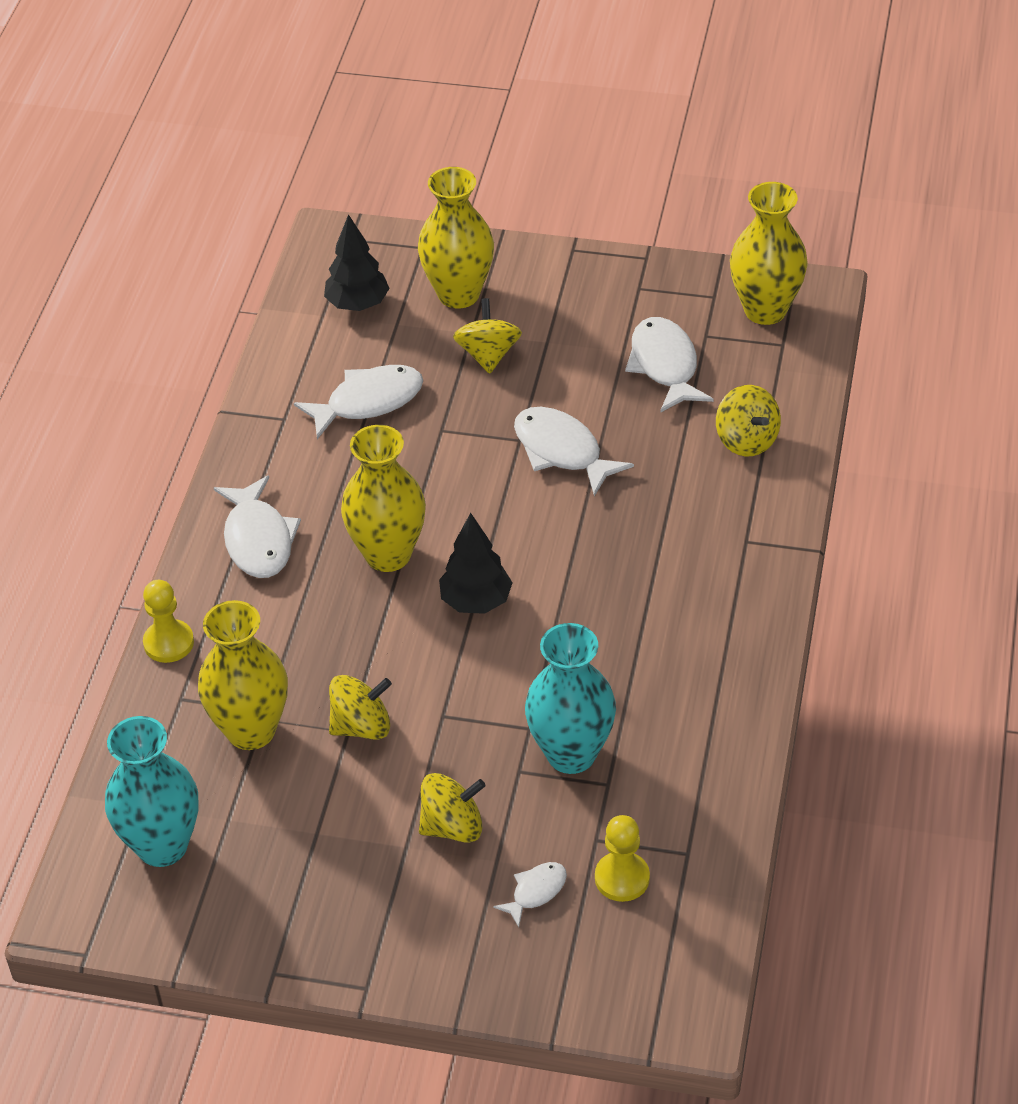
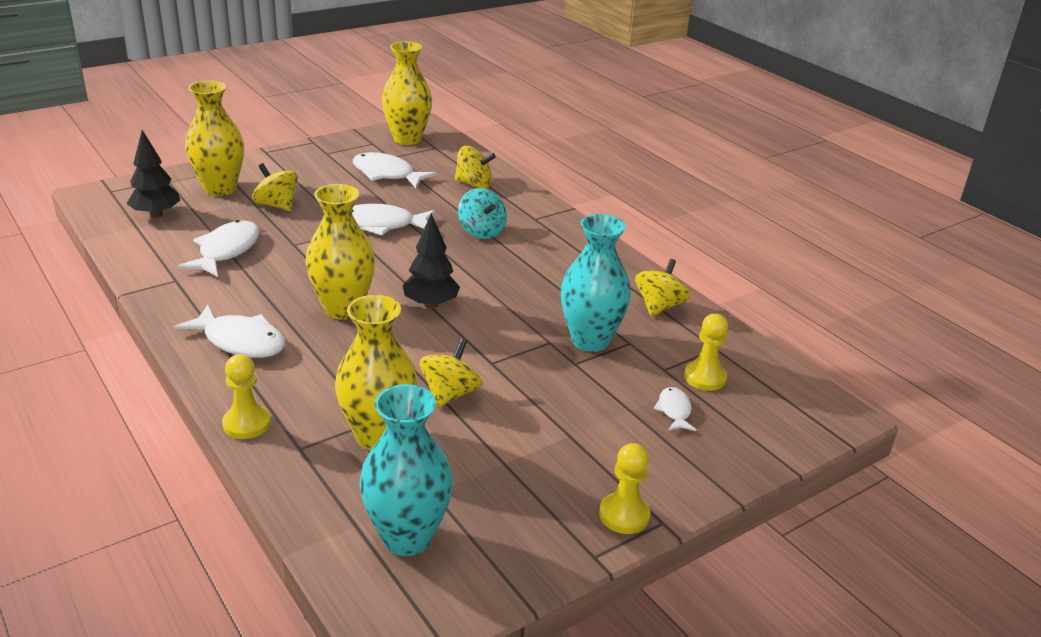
camera: 50 degrees left, 15 degrees down
yellow spinning top [419,773,486,842] -> yellow spinning top moved to [635,259,690,317]
none -> turquoise spinning top [458,188,507,239]
none -> yellow pawn [599,443,650,534]

